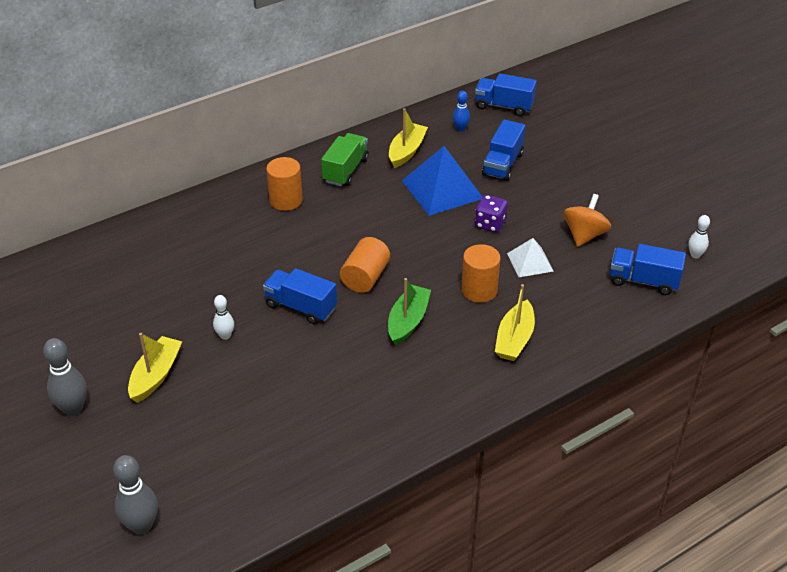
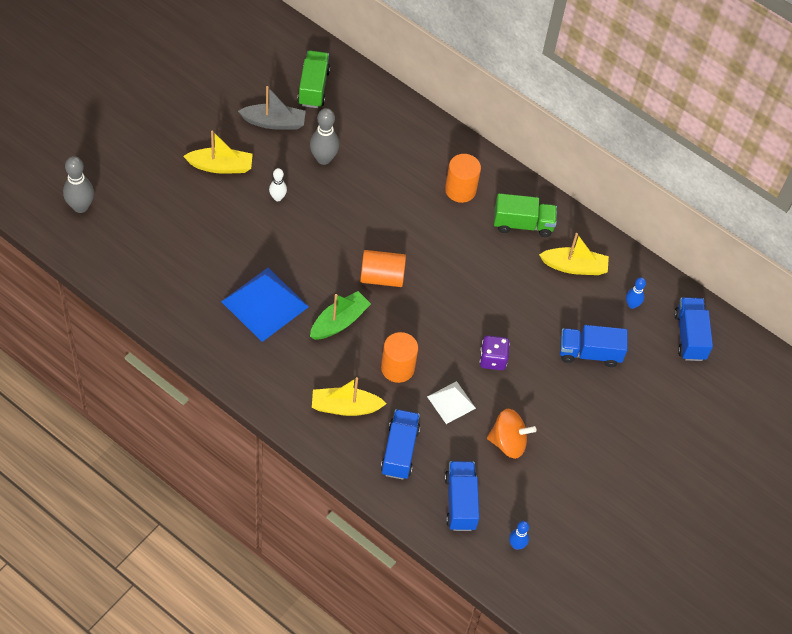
camera: 65 degrees right, 15 degrees up
grey bowling pin [43,338,87,416] -> grey bowling pin moved to [310,108,339,165]
blue truck [263,268,337,325] -> blue truck moved to [381,409,420,480]
green boat [388,278,431,346] -> green boat turned 45 degrees counterclockwise [310,291,371,340]
blue pyramid [402,146,482,216] -> blue pyramid moved to [221,268,309,342]
white bowling pin [688,215,710,258] -> blue bowling pin [509,521,529,550]
none -> grey boat [238,86,306,130]
none -> green truck [297,50,330,108]

